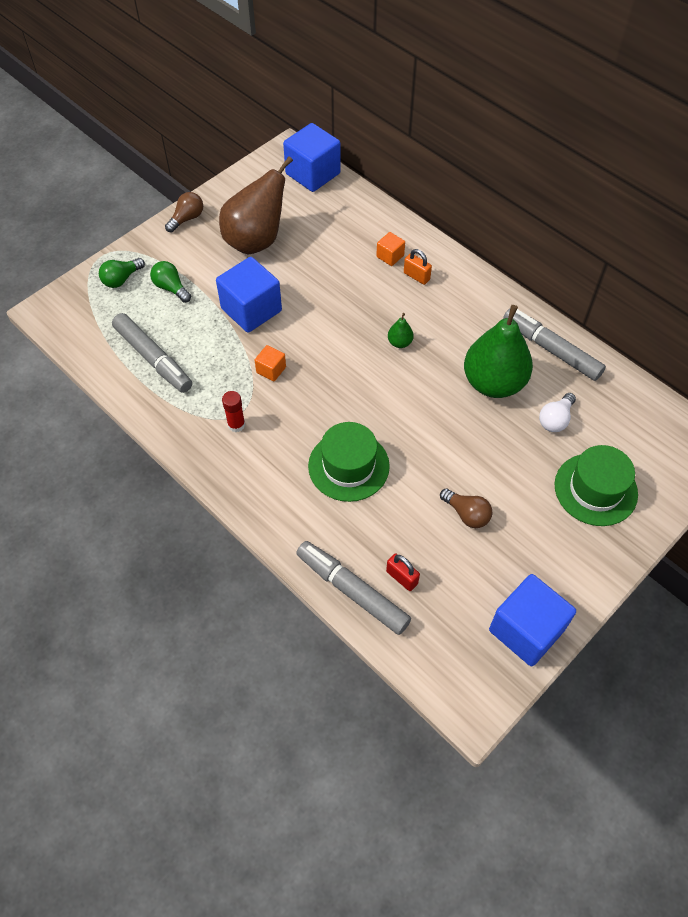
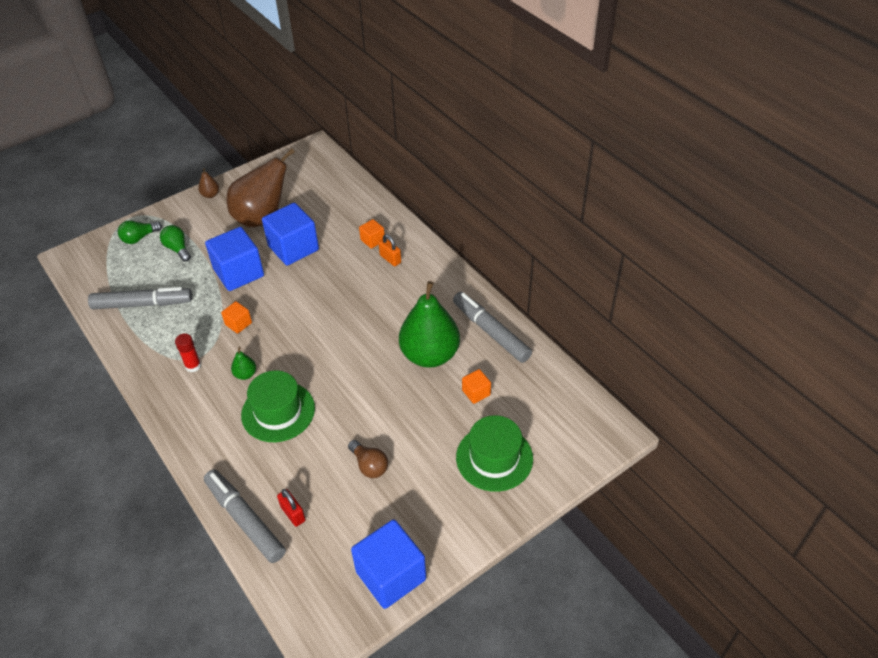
camera: 10 degrees right, 10 degrees down
grey marker [112,313,192,393] -> grey marker turned 60 degrees counterclockwise [88,287,192,309]
brown light bulb [165,192,203,233] -> brown pear [198,168,219,198]
blue cube [283,123,341,192] -> blue cube moved to [262,203,319,266]
green pear [388,313,414,348] -> green pear moved to [231,347,256,380]
white light bulb [539,393,576,432] -> orange cube [462,369,491,404]

